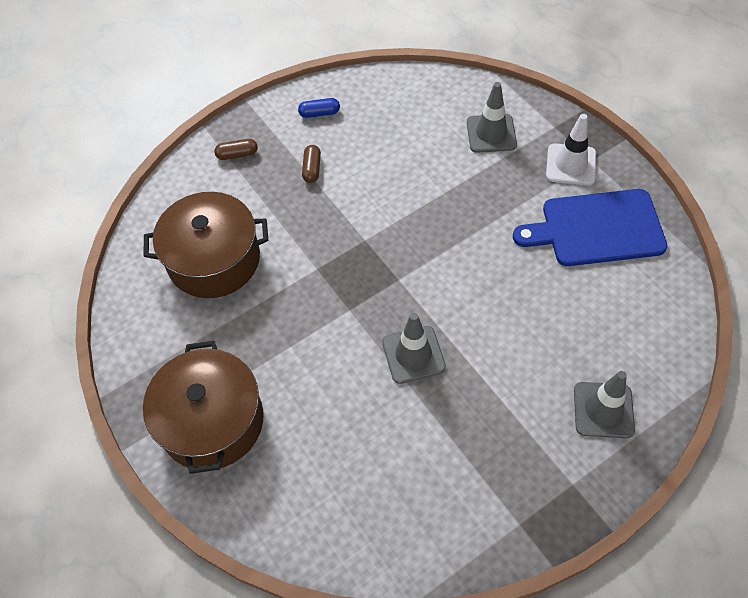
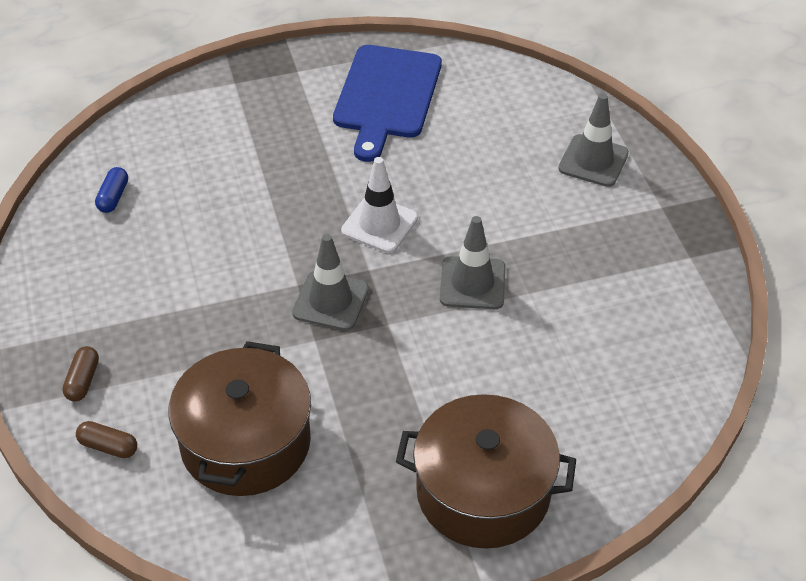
camera: 75 degrees left, 10 degrees down
blue capsule [298,98,340,118] -> blue capsule moved to [95,167,128,213]
brown capsule [302,145,321,183] -> brown capsule moved to [76,421,137,458]
grey traffic cone [467,82,517,153] -> grey traffic cone moved to [292,234,369,331]
white traffic cone [546,114,596,185] -> white traffic cone moved to [341,157,418,253]

